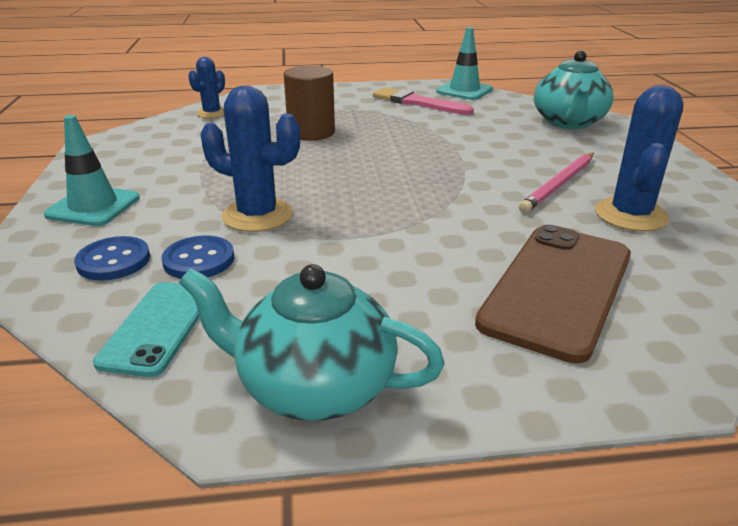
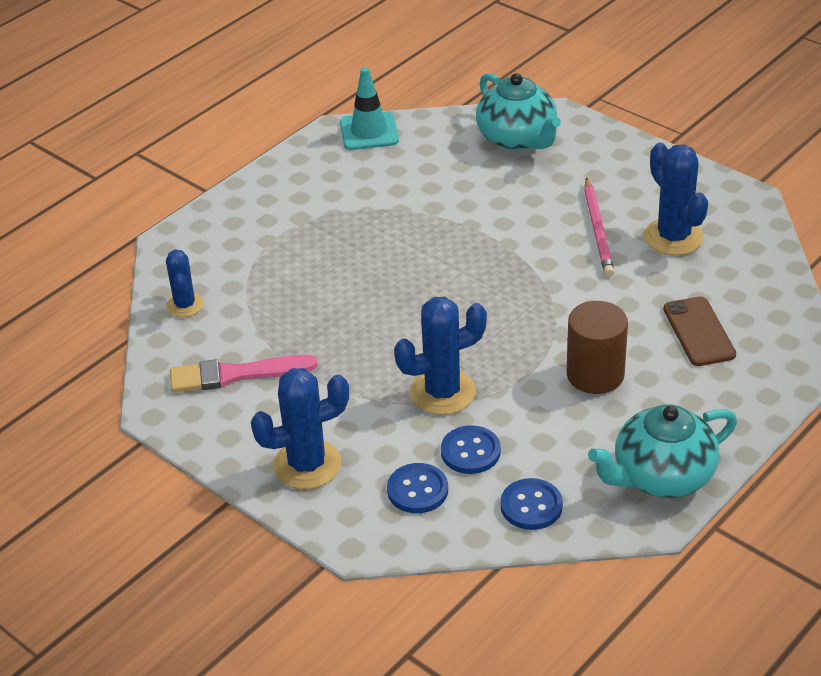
camera: 40 degrees left, 10 degrees up
turquoise traffic cone [44,115,140,226] -> blue cactus [251,368,349,489]
turquoise phone [93,282,200,377] -> blue button [501,478,563,530]
brown cylinder [284,66,335,141] -> brown cylinder moved to [567,301,628,394]
pink brush [373,87,474,115] -> pink brush moved to [170,355,317,393]
brown phone [475,225,631,364] -> brown phone [663,297,736,366], size x0.59

